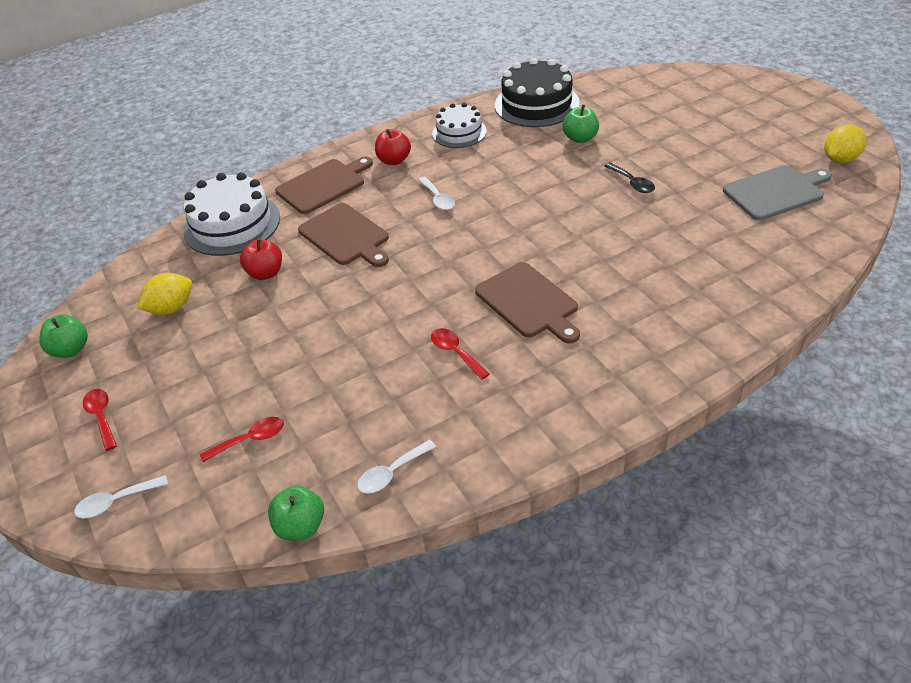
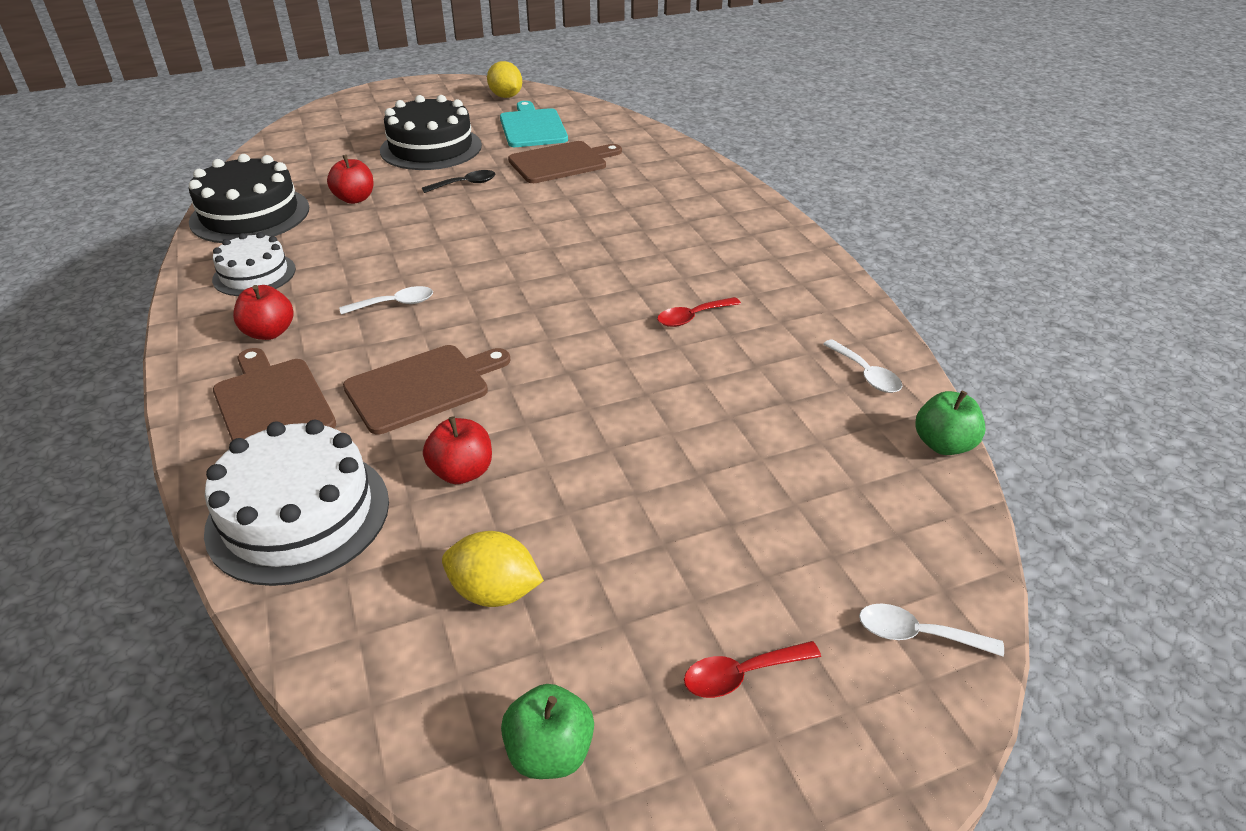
camera: 85 degrees left, 5 degrees down
white spoon [74,475,168,518] -> white spoon turned 120 degrees clockwise [859,604,1004,656]
yellow lemon [137,273,192,315] -> yellow lemon turned 45 degrees counterclockwise [442,531,544,607]
red spoon [200,417,284,462] -> none
brown cutting board [475,262,580,344] -> brown cutting board moved to [508,141,622,183]
green apple [563,104,599,143] -> red apple [327,155,374,204]
grey cutting board [723,165,832,220] -> turquoise cutting board [500,101,568,147]
none -> black cake [380,95,482,170]

